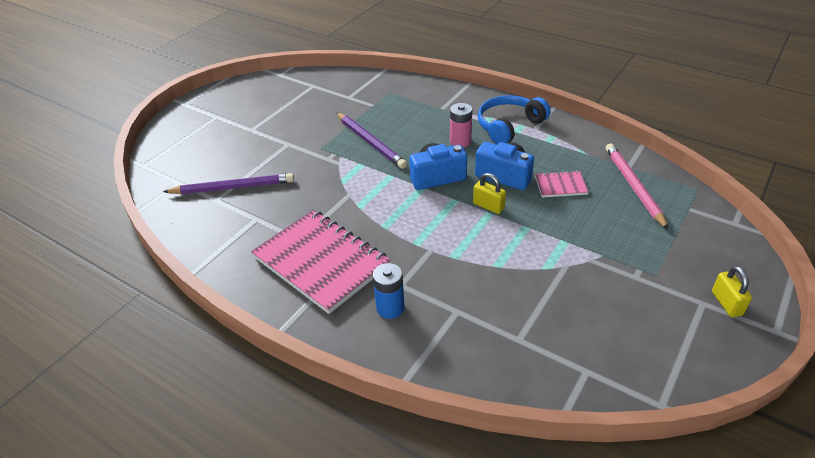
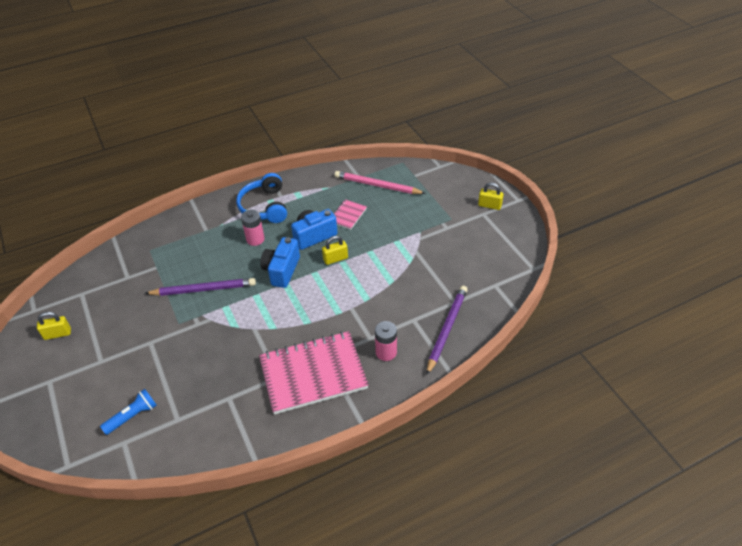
camera: 60 degrees left, 5 degrees up
purple pencil [163,173,294,194] -> purple pencil moved to [427,286,468,375]
blue battery [373,263,405,319] -> pink battery [375,321,397,361]
none -> yellow padlock [37,312,71,340]
none -> blue flashlight [100,389,157,435]

